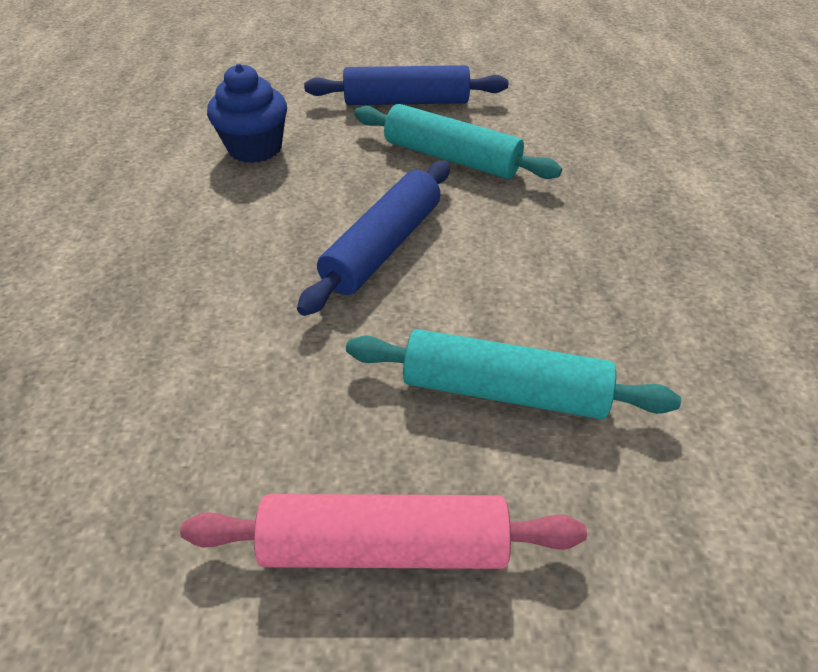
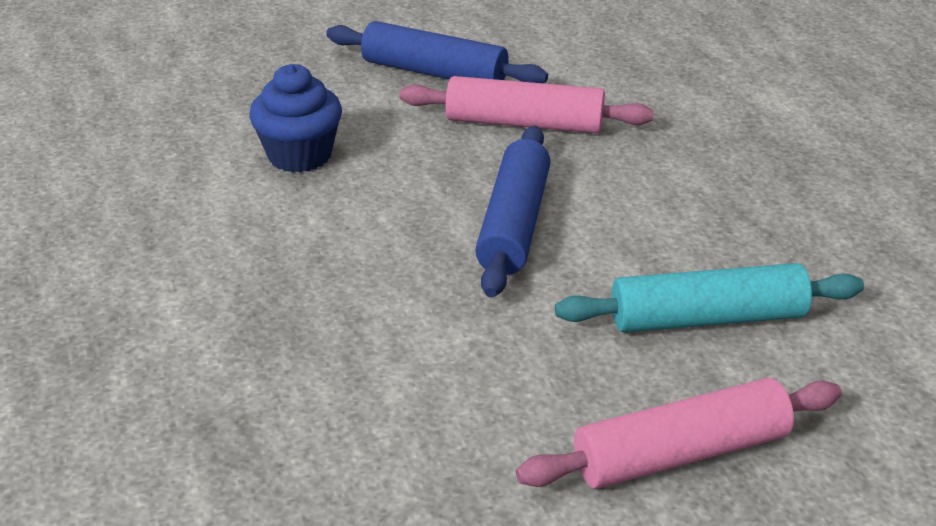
camera: 20 degrees left, 10 degrees down
blue rolling pin [304,65,508,105] -> blue rolling pin turned 45 degrees clockwise [326,21,548,83]
turquoise rolling pin [354,104,562,179] -> pink rolling pin [400,76,654,133]

